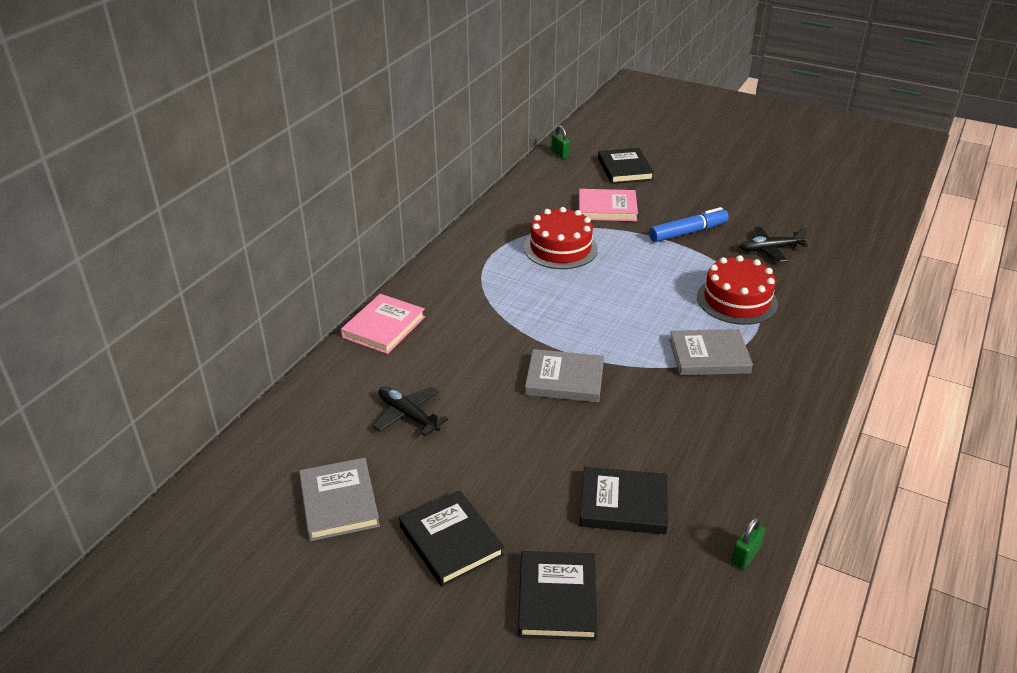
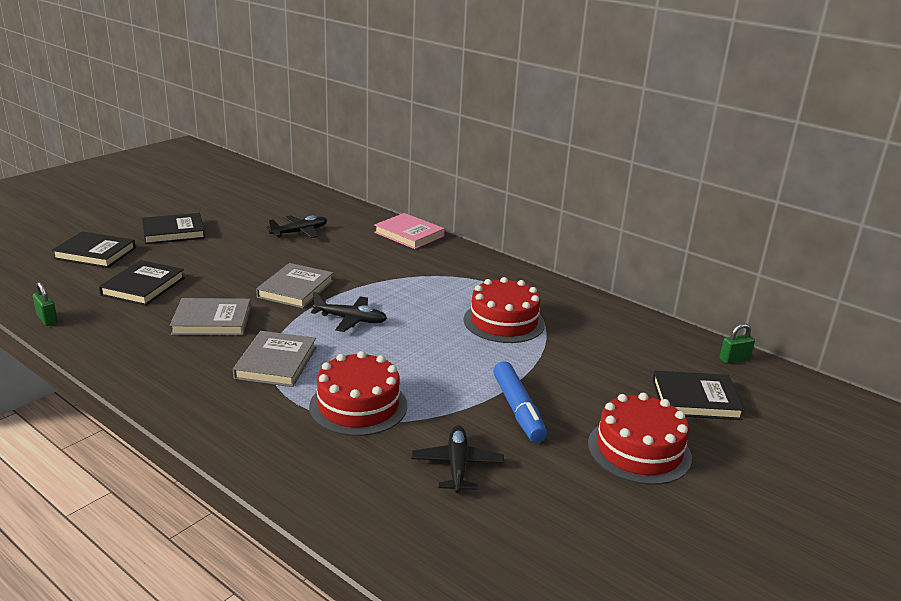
camera: 100 degrees right, 10 degrees down
grey book [299,458,380,541] -> grey book moved to [170,298,251,336]
pink book [579,189,638,221] -> none
none -> black plane [311,292,387,332]
none -> red cake [588,393,692,485]

